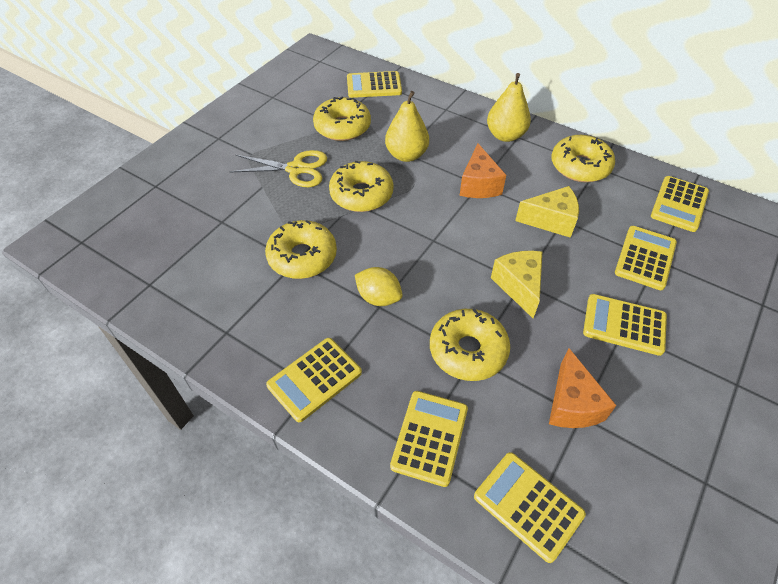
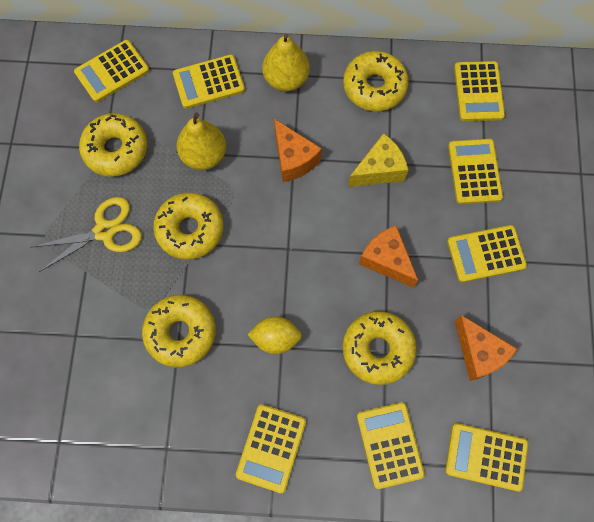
camera: 30 degrees left, 20 degrees up
yellow cheese [491,251,542,318] -> orange cheese [359,225,418,288]
none -> yellow calculator [173,55,245,109]

